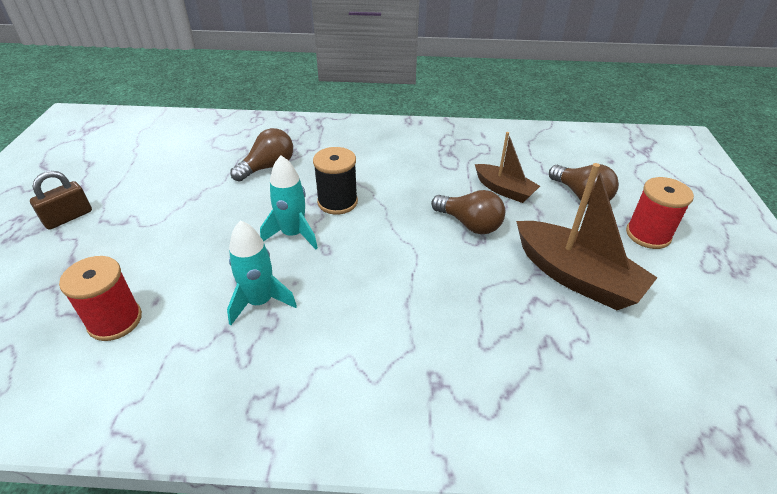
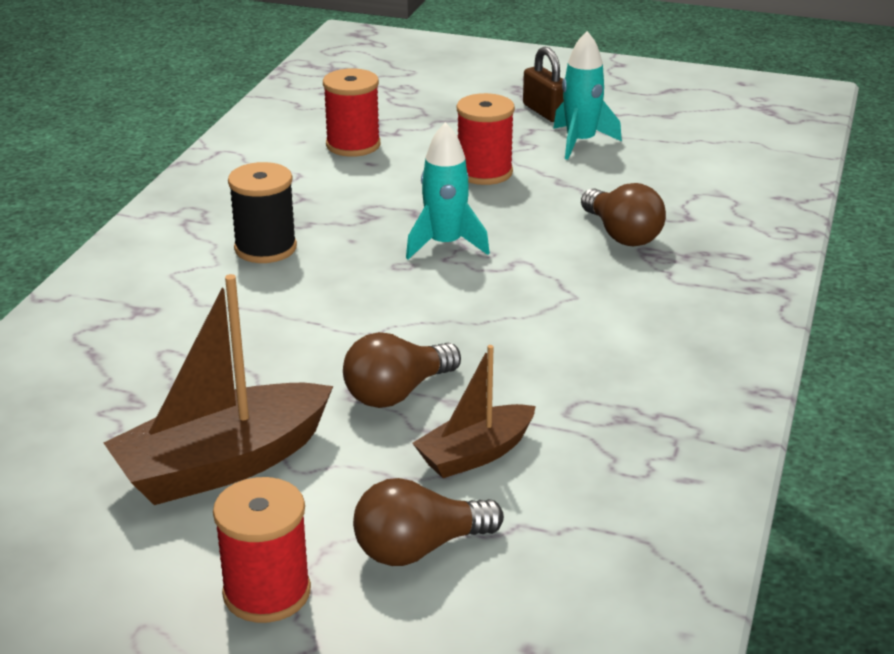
camera: 105 degrees right, 10 degrees down
turquoise rocket [227,220,297,325] -> turquoise rocket moved to [553,31,622,160]
black spool [313,147,358,215] -> black spool moved to [228,162,297,263]
none -> red spool [457,93,515,185]

